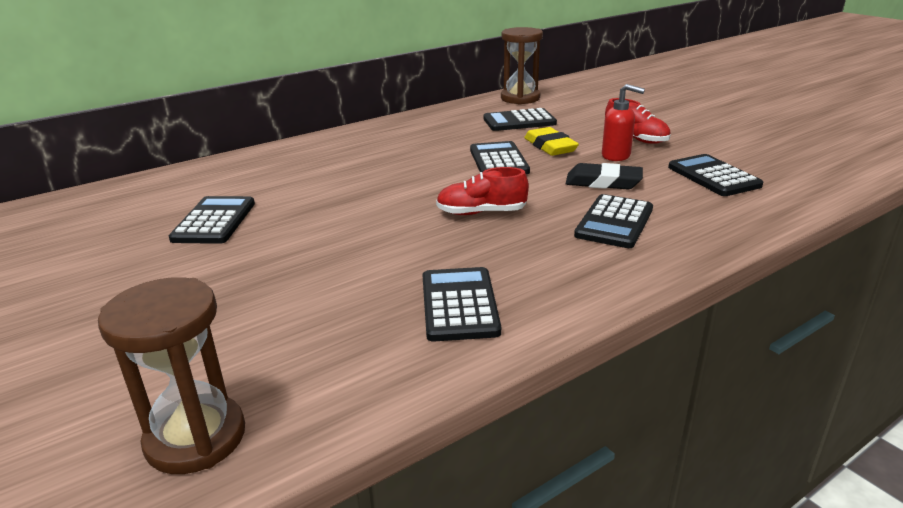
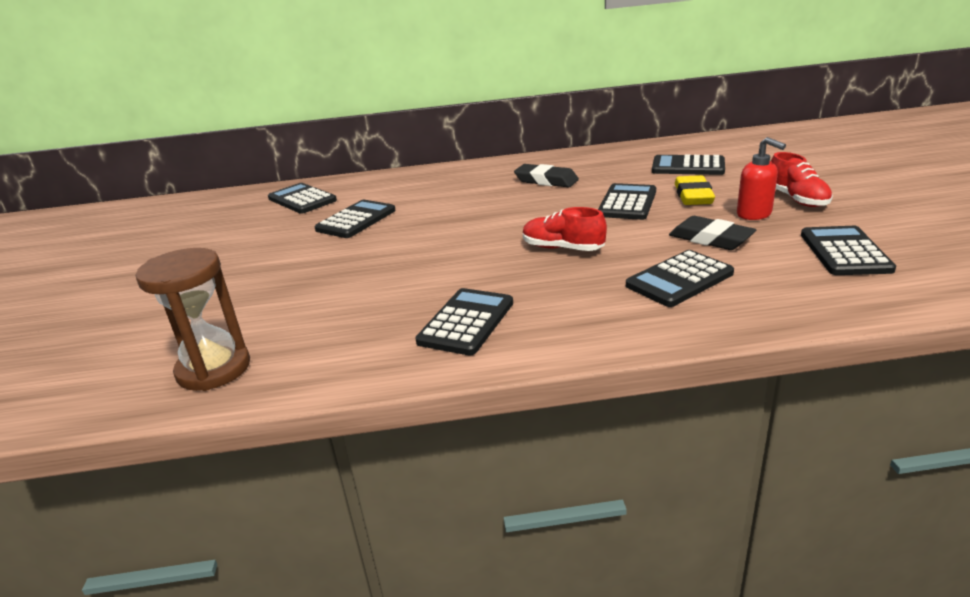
camera: 30 degrees right, 0 degrees up
brown hourglass [501,27,543,104] -> none
none -> black calculator [268,183,337,214]
none -> black eraser [514,164,579,187]

